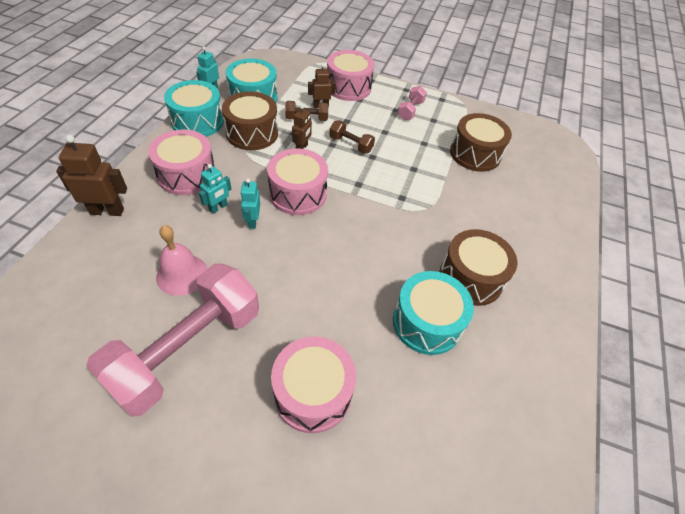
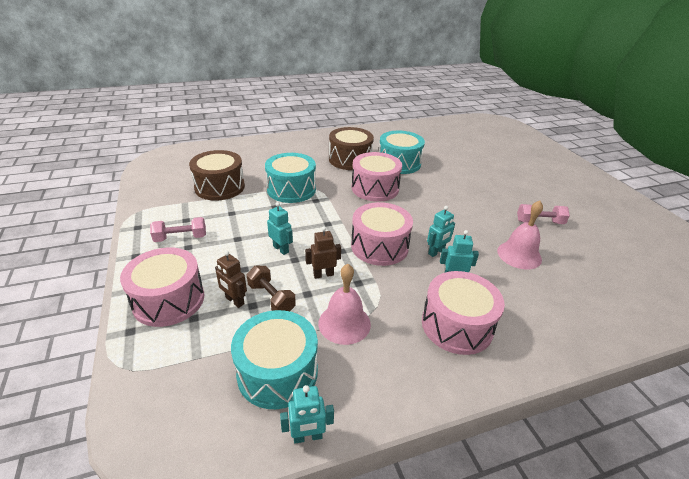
camera: 125 degrees left, 15 degrees down
brown robot [56,135,127,216] -> none
pink dumbbell [86,263,259,417] -> pink dumbbell [517,204,570,224], size x0.43
turquoise drum [164,80,224,137] -> turquoise drum moved to [265,153,316,203]
brown drum [222,91,278,150] -> pink bell [318,264,371,345]
pink drum [271,336,356,433] -> pink drum moved to [351,152,402,202]
brown dumbbell [329,120,375,154] -> turquoise robot [267,202,293,255]

